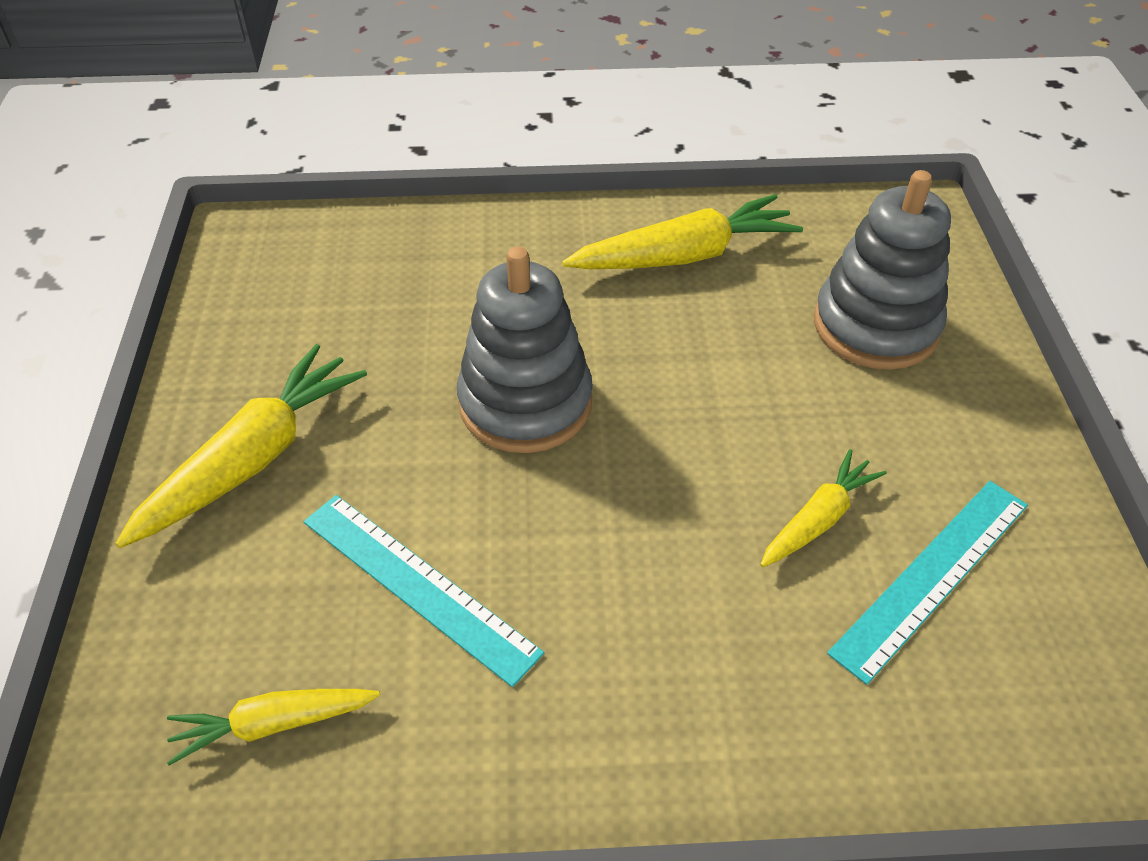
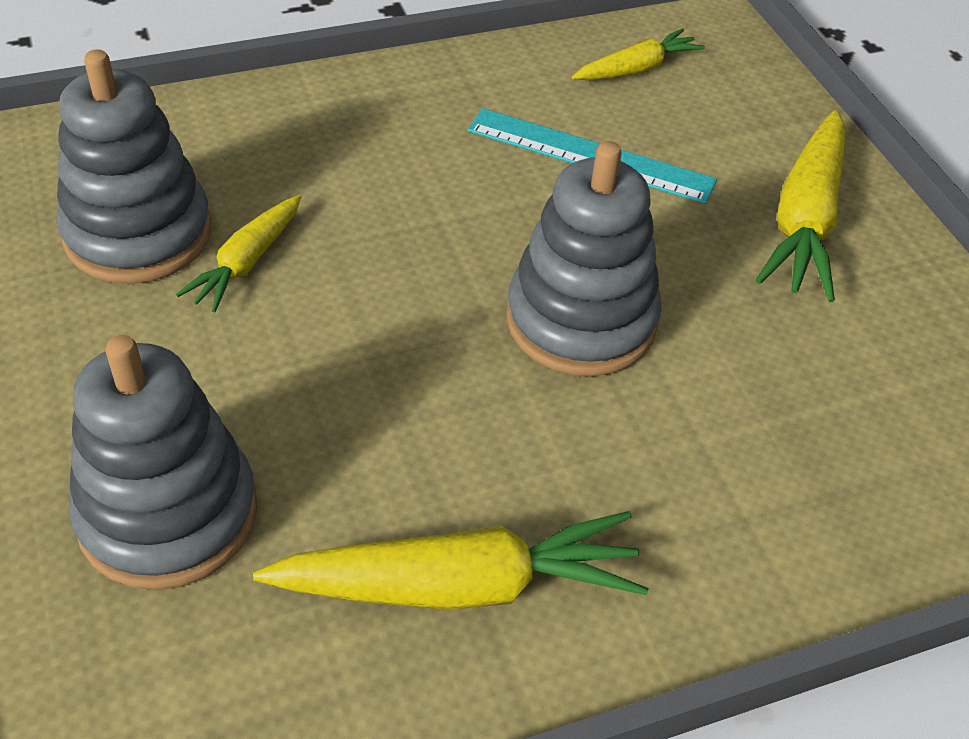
camera: 160 degrees right, 0 degrees up
yellow carrot [562,194,803,269] -> yellow carrot turned 150 degrees counterclockwise [253,511,649,610]
turquoise ruler [827,481,1028,685] -> grey stacking toy [56,49,212,284]

